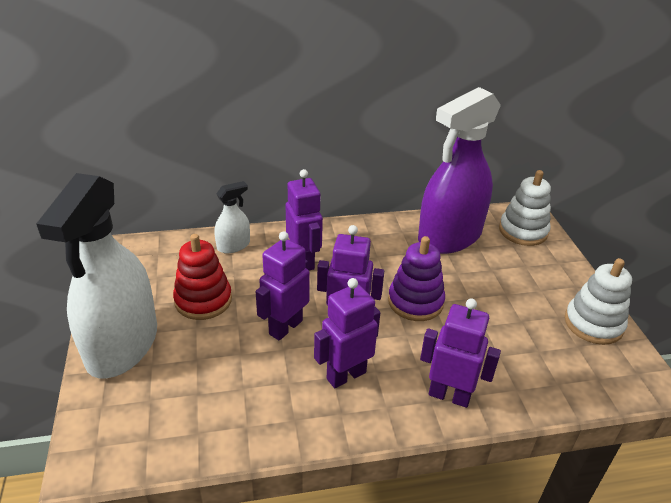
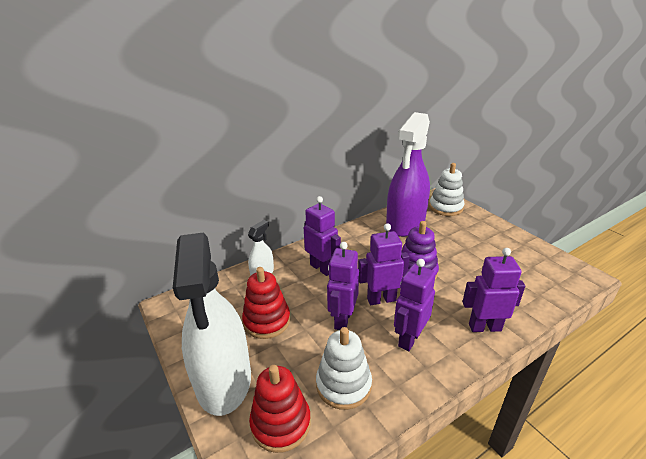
camera: 20 degrees left, 5 degrees down
white stacking toy [565,258,632,345] -> white stacking toy moved to [316,327,372,410]
none -> red stacking toy [249,365,311,453]

